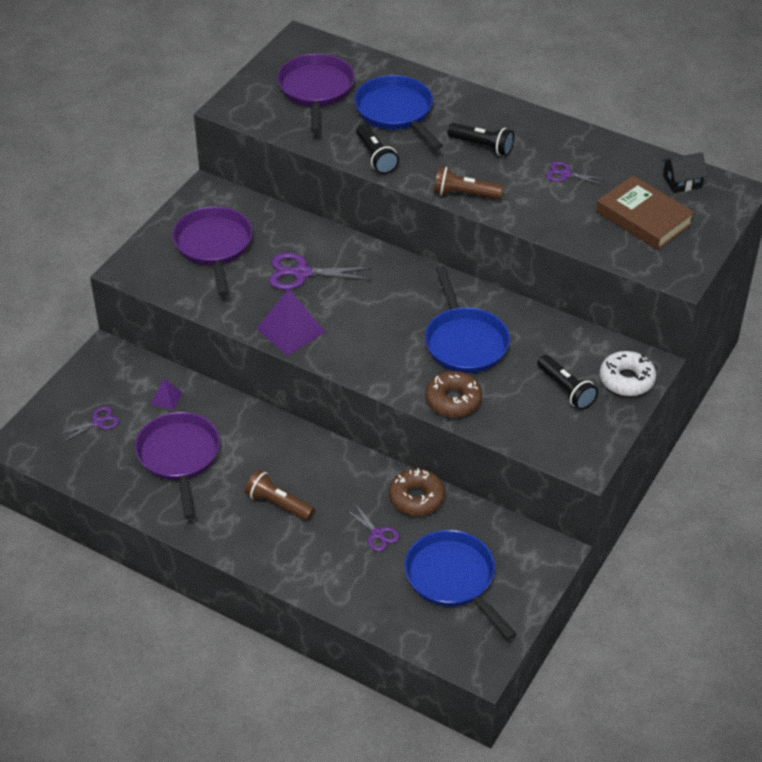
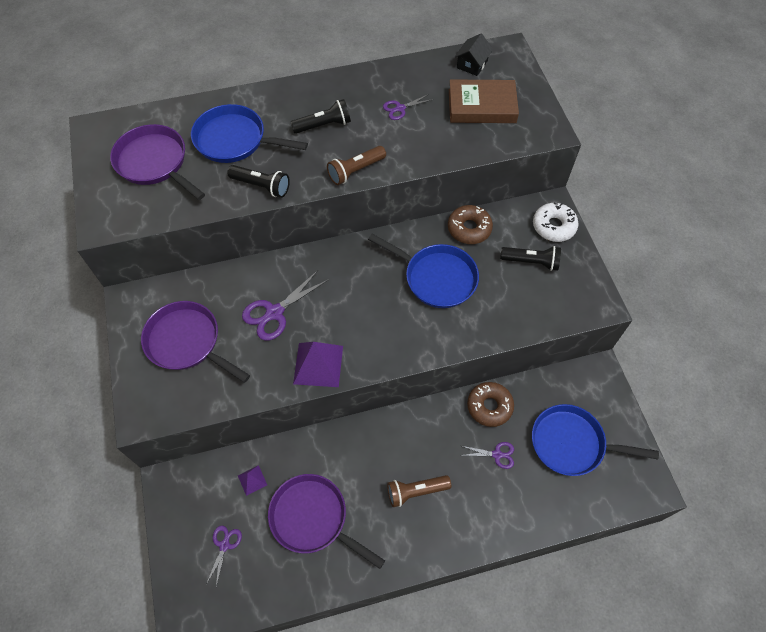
camera: 45 degrees left, 15 degrees up
brown donut [425,371,482,417] -> brown donut moved to [448,205,493,244]

